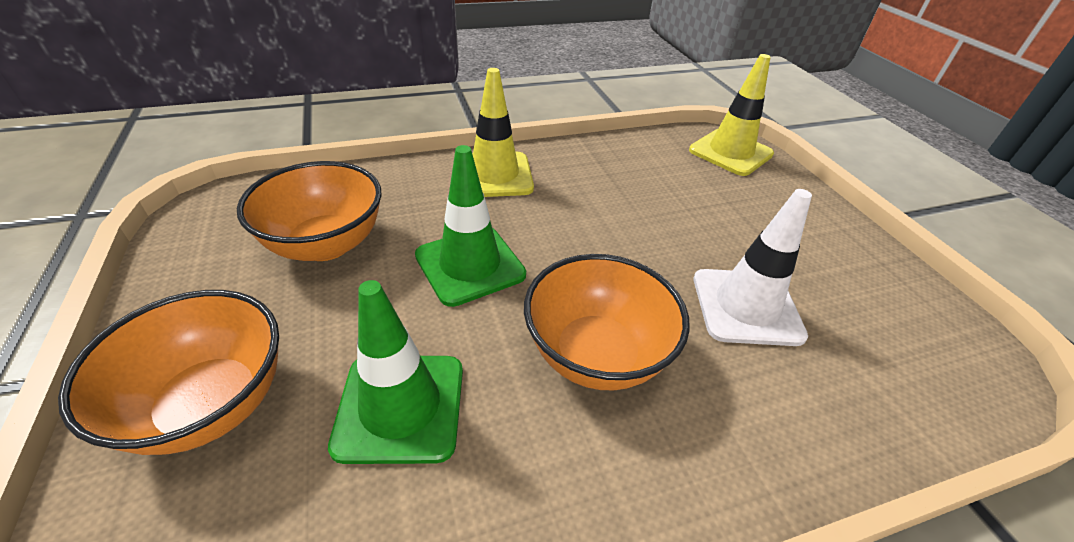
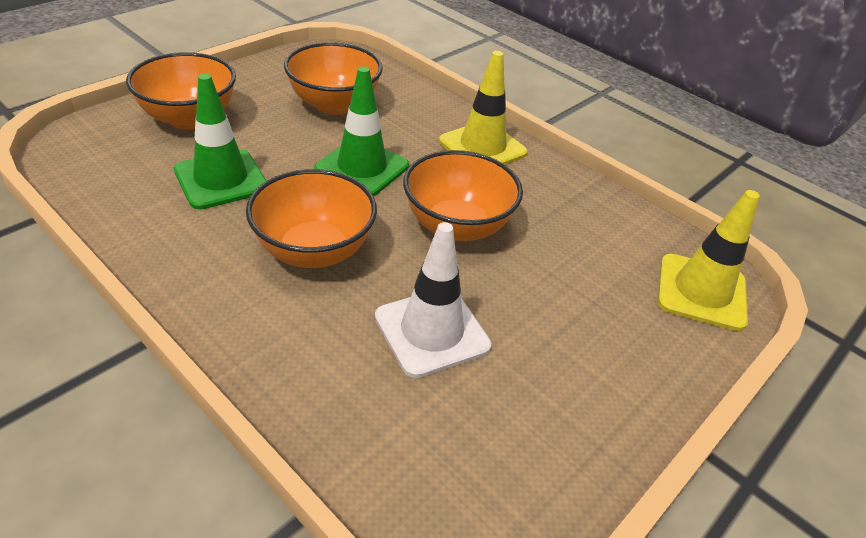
camera: 60 degrees right, 0 degrees up
none -> orange bowl [403,150,523,242]

